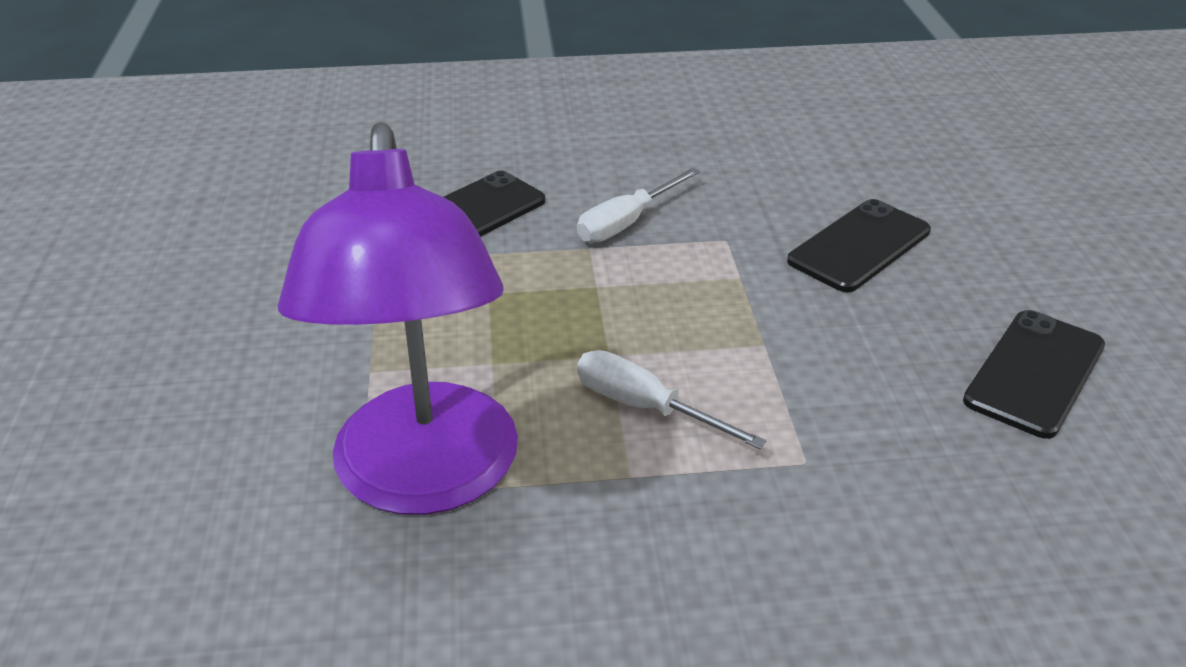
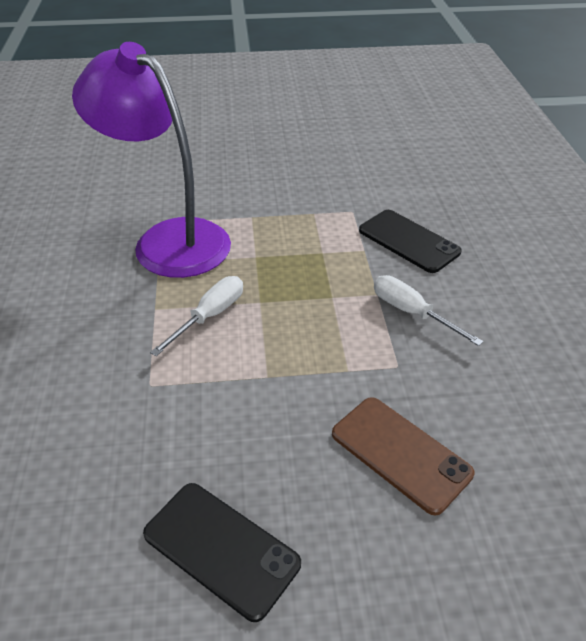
camera: 90 degrees right, 5 degrees up
purple lamp [278,122,518,515] -> purple lamp turned 45 degrees clockwise [72,42,231,278]
black phone [787,199,931,292] -> brown phone [332,397,474,515]

